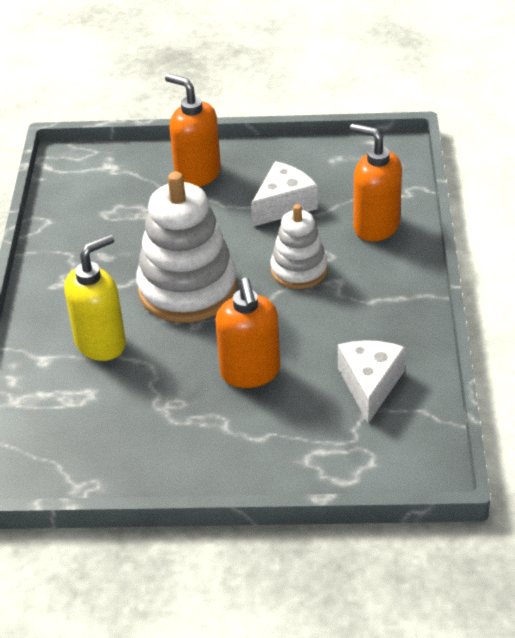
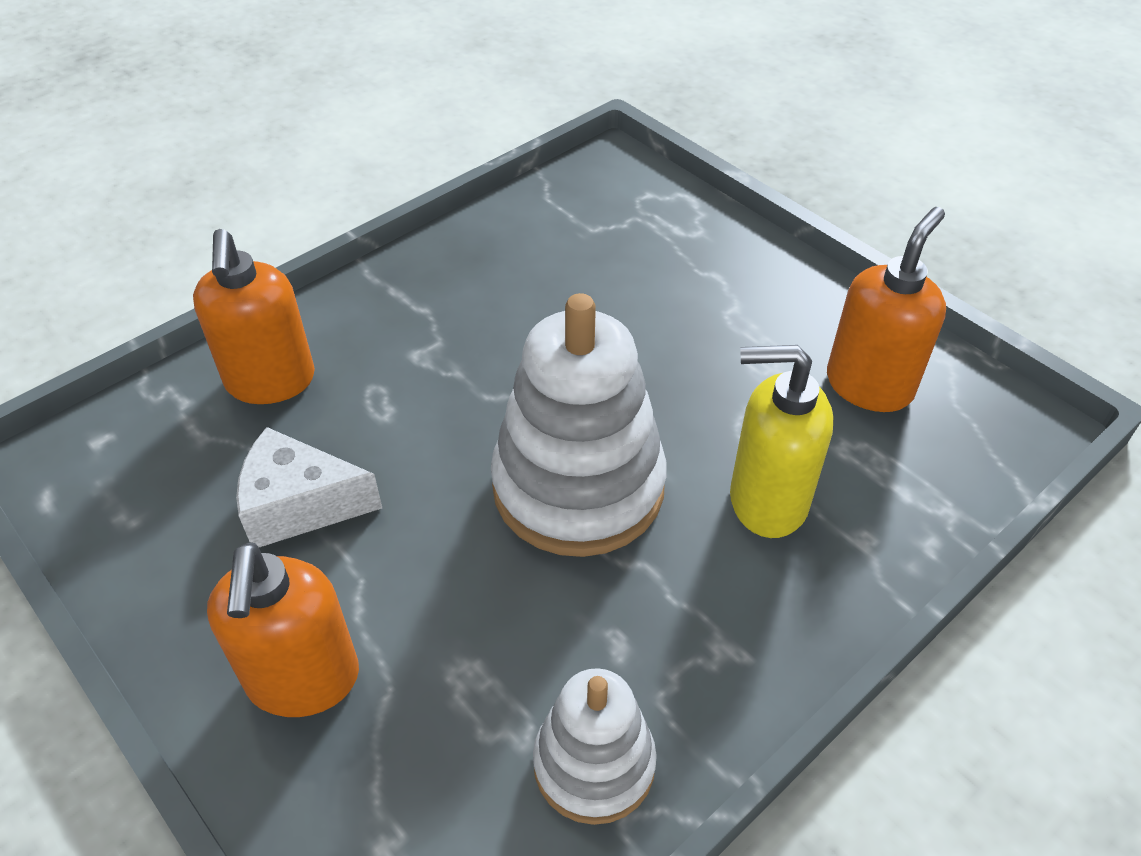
camera: 135 degrees left, 5 degrees up
orange soap dispenser [215,278,280,388] -> orange soap dispenser moved to [827,207,946,412]
white stacking toy [270,204,328,289] -> white stacking toy moved to [533,668,657,825]
white cheese [338,340,406,423] -> none

